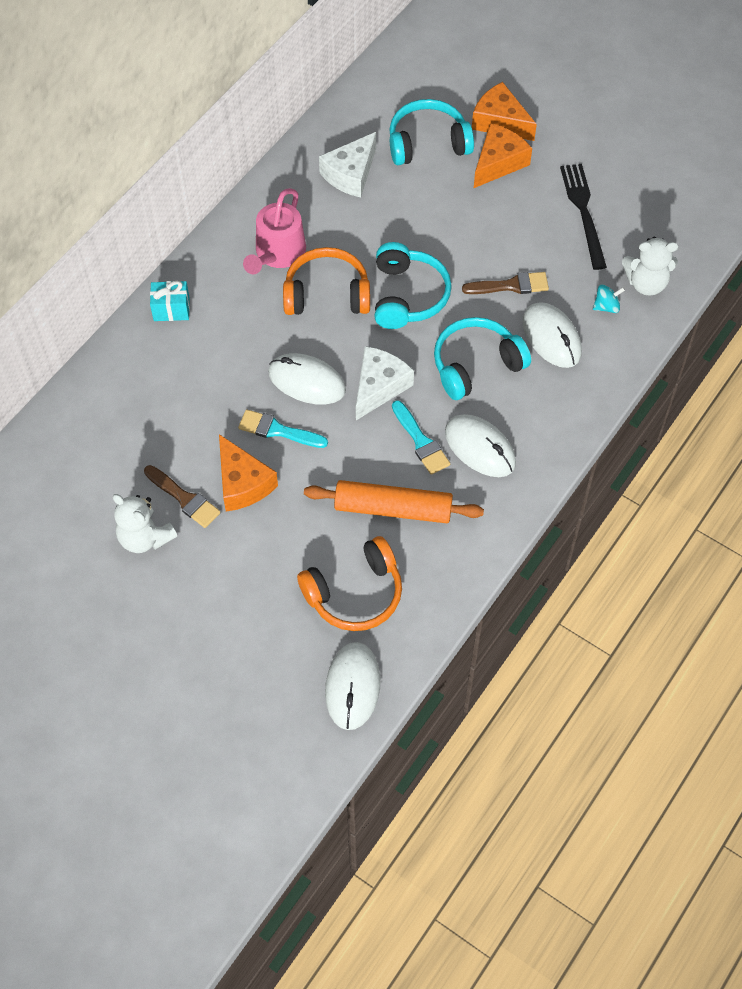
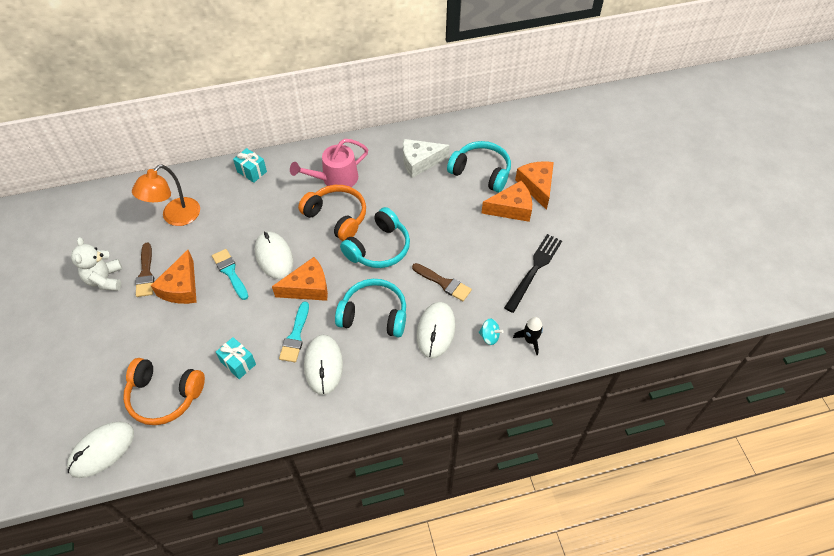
camera: 40 degrees right, 5 degrees down
orange rolling pin [304,480,484,523] -> turquoise gift [216,337,256,379]
white cheese [356,346,414,420] -> orange cheese [272,257,328,301]
white teddy bear [622,237,678,296] -> black rocket [513,317,543,355]
none -> orange lamp [132,164,200,226]

